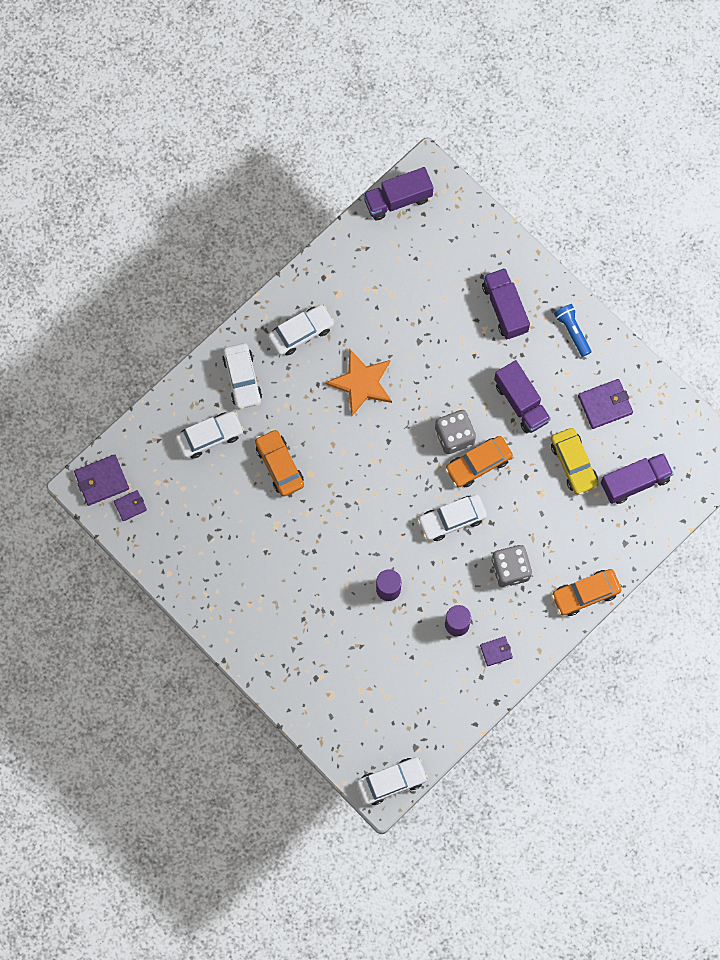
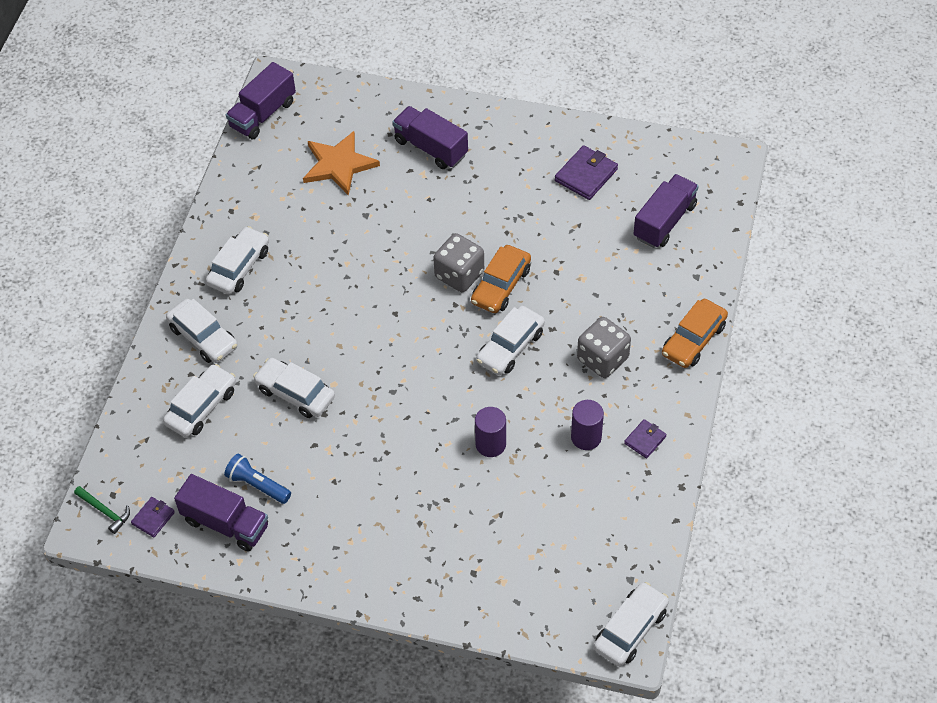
camera: 30 degrees left, 20 degrees down
purple wallet [74,454,129,506] -> green hammer [74,486,130,534]
orange car [255,429,304,497] -> white car [253,358,335,418]
orange star [325,348,392,416] -> orange star moved to [303,131,380,196]
purple truck [494,360,551,434] -> purple truck moved to [174,474,268,552]
yellow car [551,428,599,495] -> none
blue flashlight [554,304,591,357] -> blue flashlight moved to [224,454,291,504]

